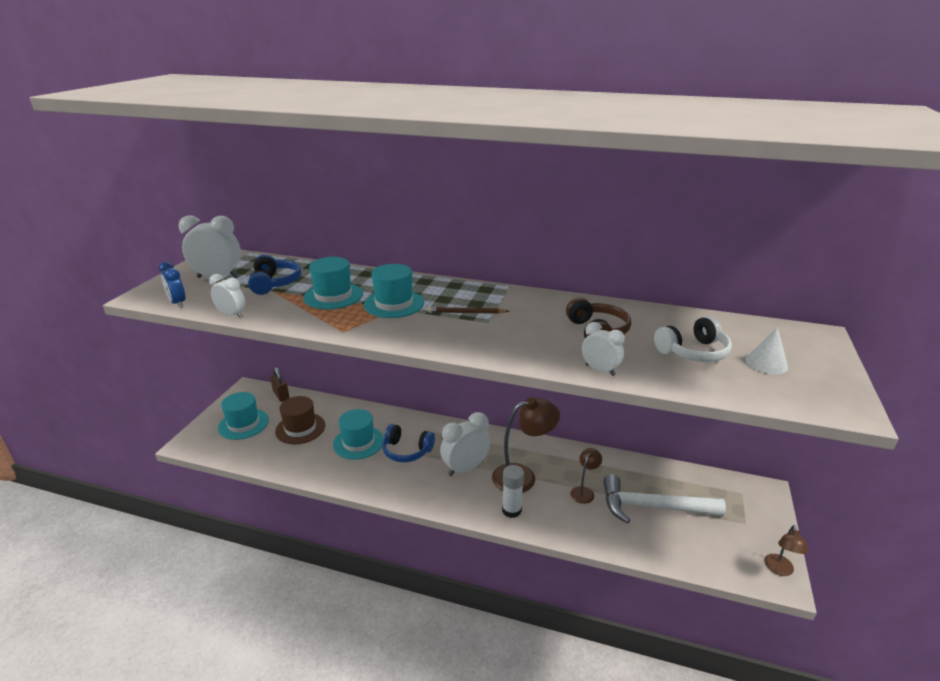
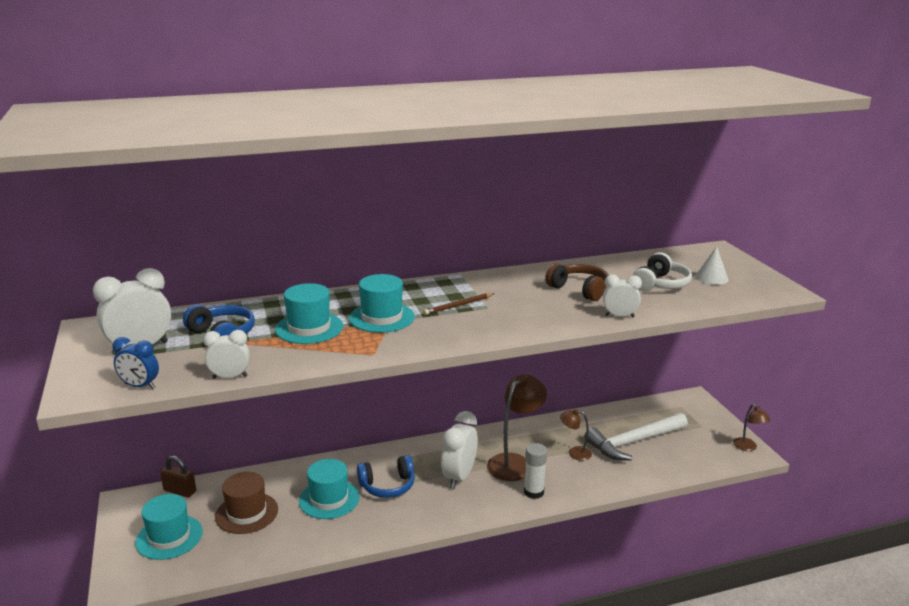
camera: 35 degrees left, 5 degrees down
brown lamp [570,448,602,504] -> brown lamp turned 75 degrees counterclockwise [560,409,592,461]

